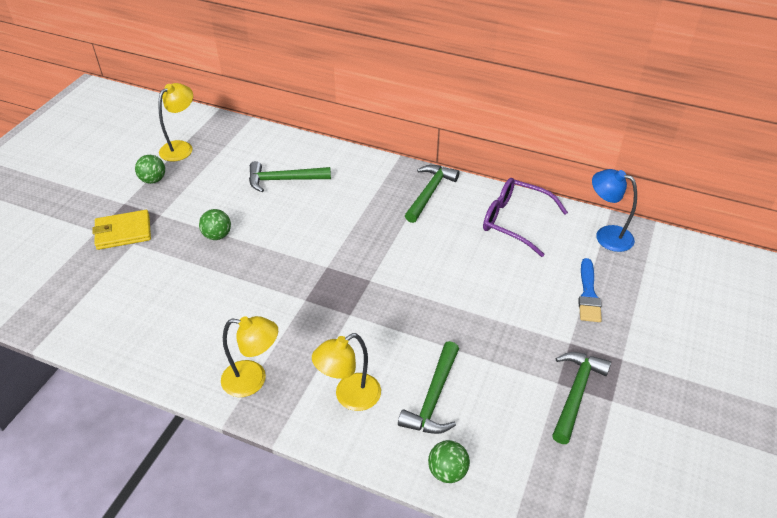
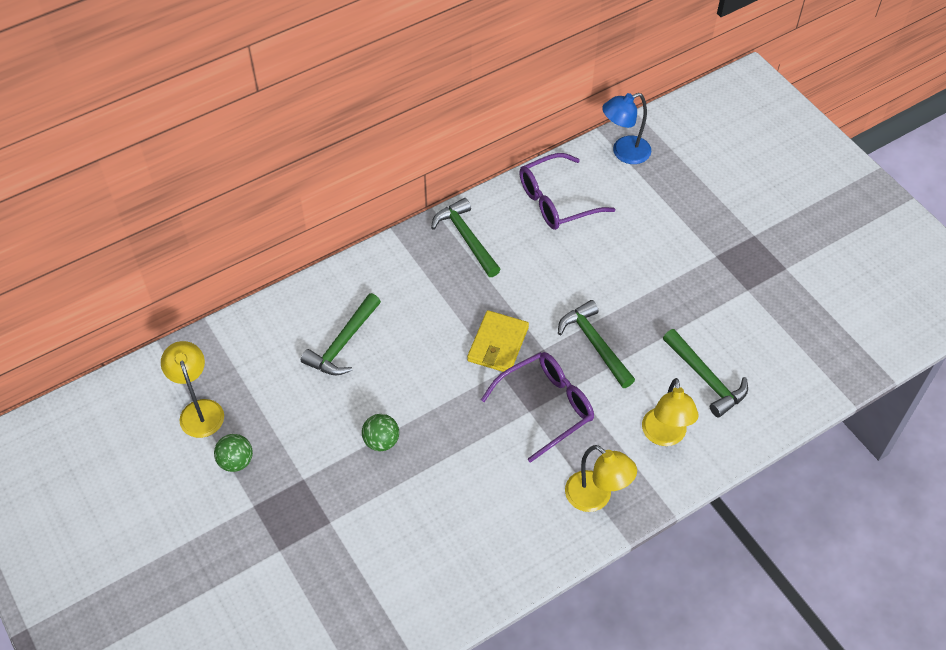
camera: 55 degrees left, 10 degrees up
yellow wallet [93,210,151,250] -> yellow wallet moved to [467,310,529,372]
yellow lamp [221,316,278,397] -> yellow lamp turned 90 degrees clockwise [565,445,637,512]
green ball [428,440,470,483] -> none
green hammer [552,352,611,444] -> green hammer moved to [558,300,635,388]
blue brush [578,258,602,322] -> none
none -> purple glasses [481,352,594,463]

